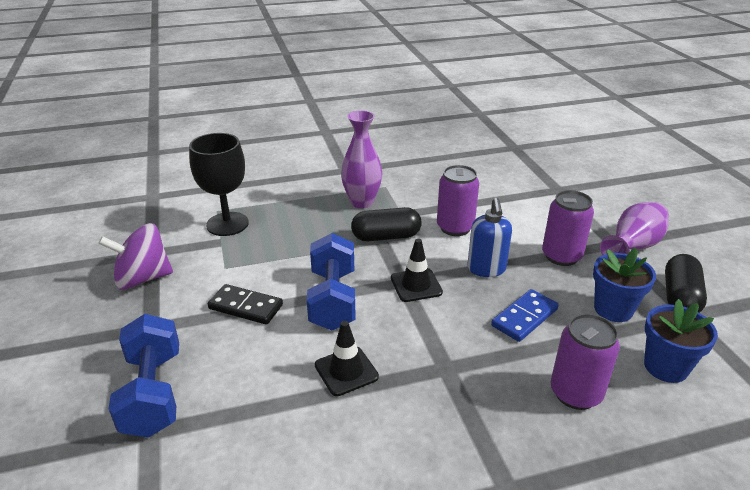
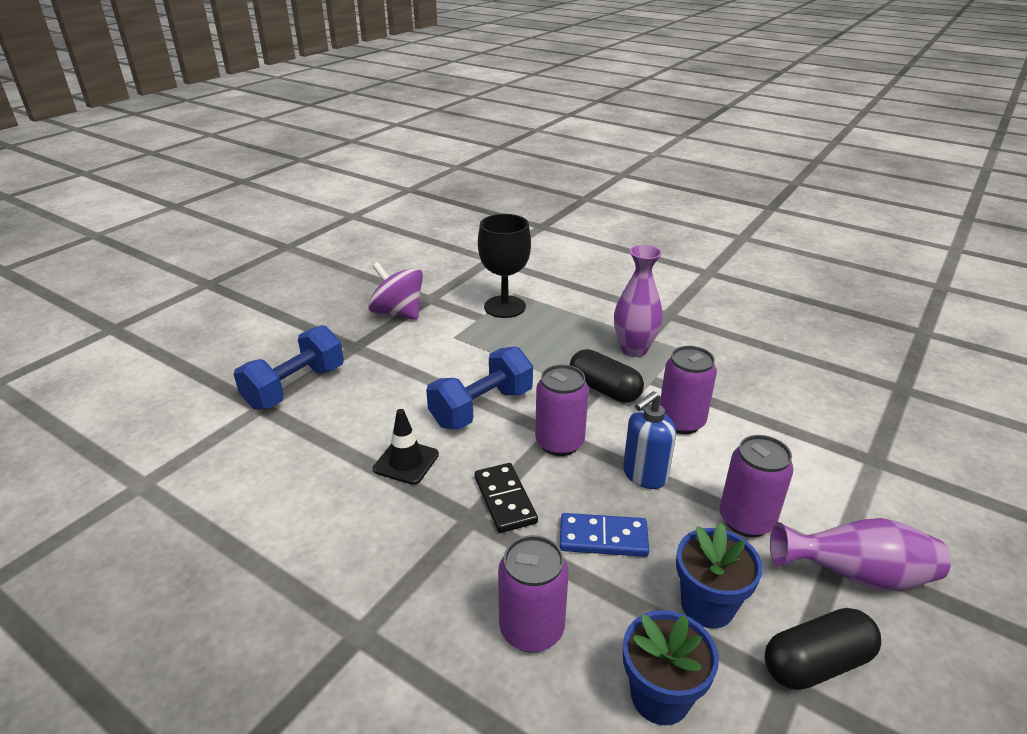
camera: 50 degrees right, 0 degrees up
black domino [208,284,283,325] -> black domino moved to [475,463,538,533]
black traffic cone [391,239,443,302] -> purple can [535,365,589,456]

